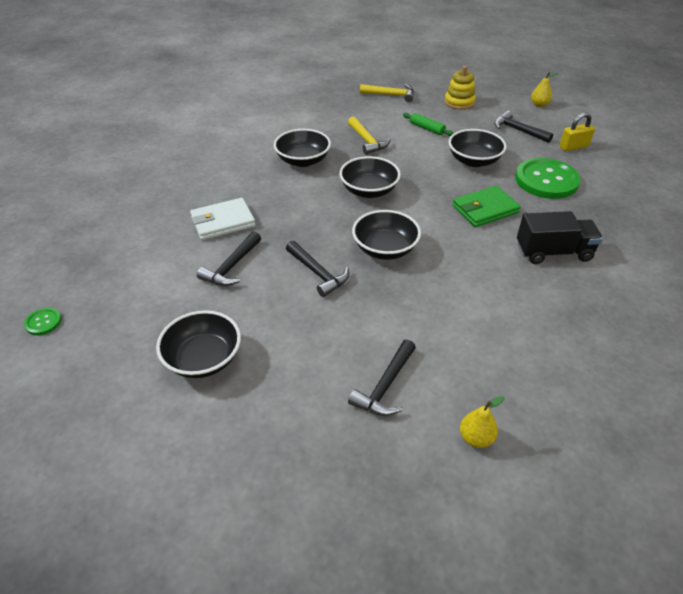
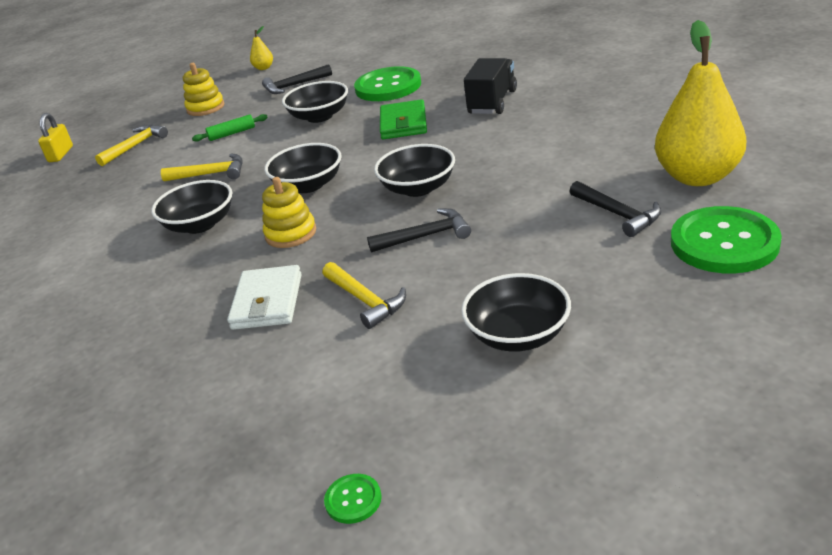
camera: 60 degrees left, 10 degrees down
black hammer [197,232,261,286] -> yellow hammer [322,262,406,329]
yellow pear [460,396,505,448] -> yellow pear [655,20,746,186], size x2.43
yellow padlock [559,113,595,151] -> yellow padlock moved to [38,113,73,162]
none -> yellow stacking toy [262,177,316,248]
none -> green button [671,206,782,273]

